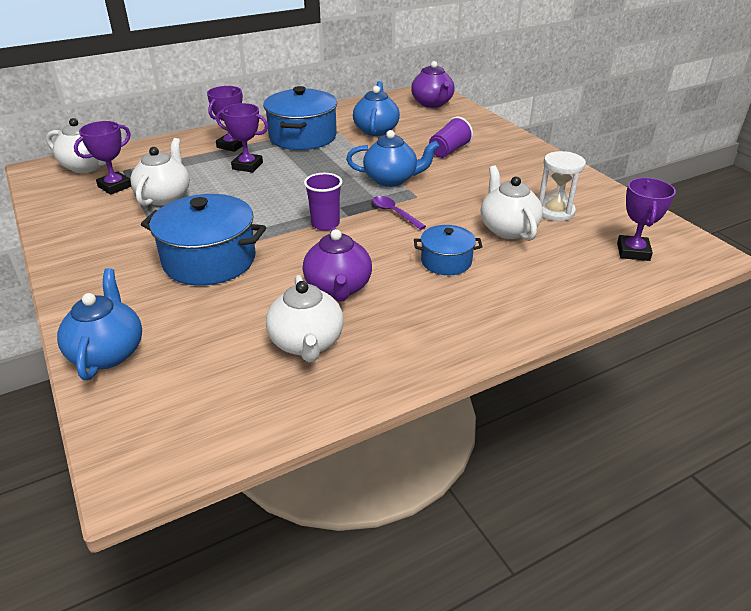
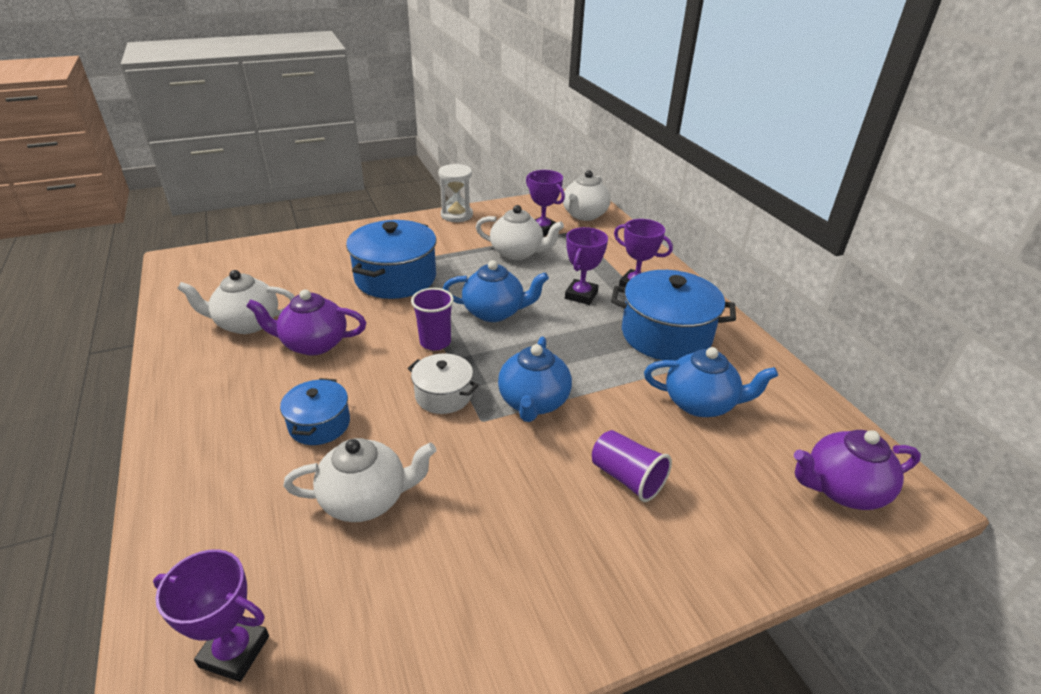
camera: 95 degrees right, 0 degrees up
blue teapot [57,268,142,380] -> blue teapot moved to [443,260,549,322]
purple spoon [372,196,426,230] -> white pot [407,353,479,414]
white hourglass [539,151,586,221] -> white hourglass moved to [438,164,473,222]

